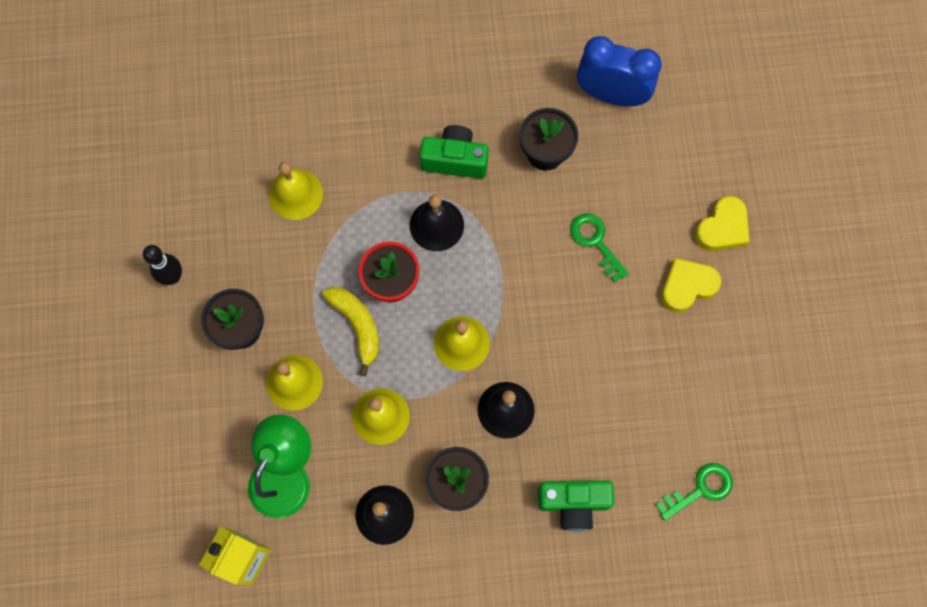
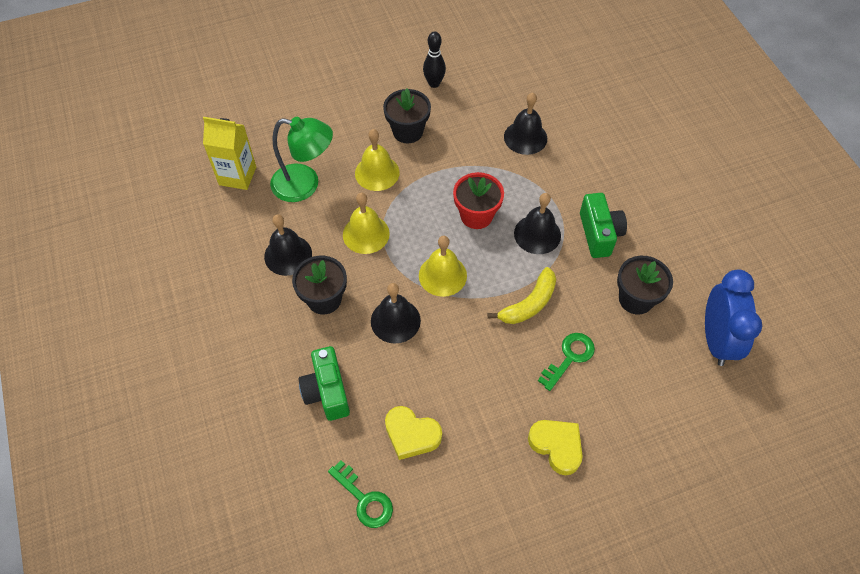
camera: 75 degrees right, 15 degrees down
yellow bell [269,162,323,220] -> black bell [504,93,547,155]
yellow banana [322,287,379,376] -> yellow banana moved to [488,267,556,324]
yellow heart [695,196,749,251] -> yellow heart moved to [385,406,442,460]

